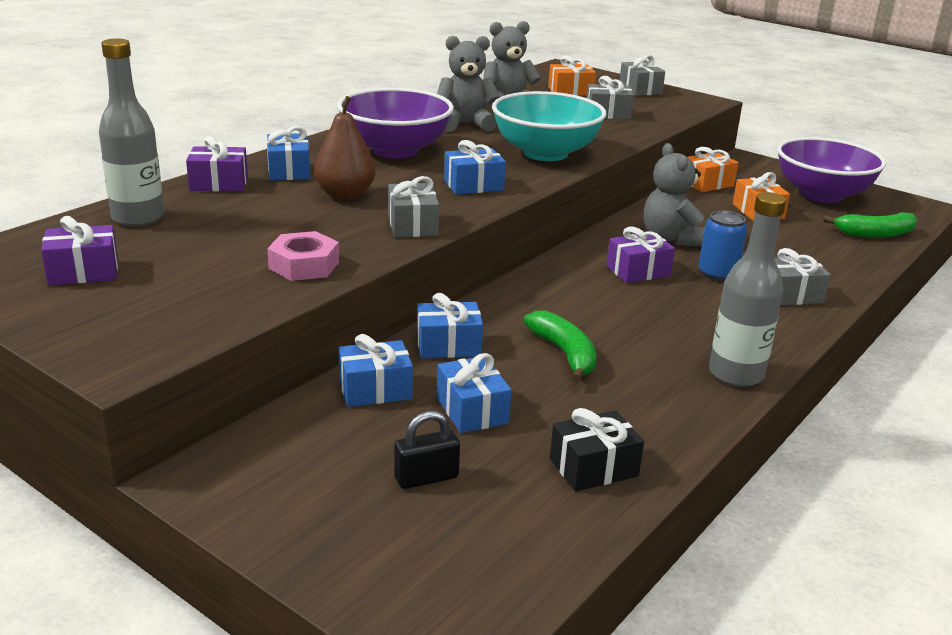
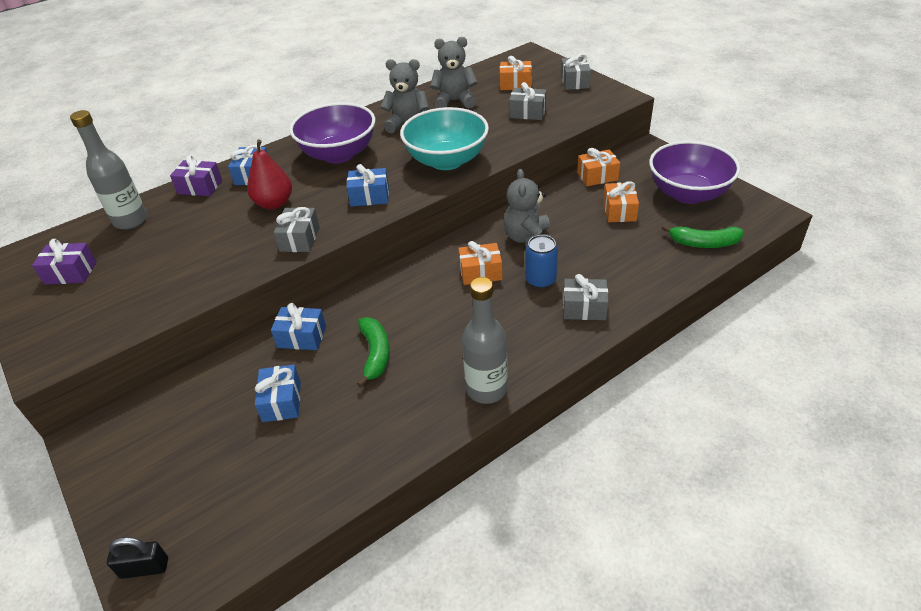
camera: 20 degrees right, 15 degrees up
pink nut [267,231,339,281] -> none
brown pear [314,96,375,200] -> red pear [247,140,292,209]
blue gift [338,334,413,407] -> none
black padlock [394,411,460,489] -> black padlock moved to [107,537,168,579]
black gift [550,408,644,491] -> none
purple gift [607,227,675,283] -> orange gift [458,241,502,285]

